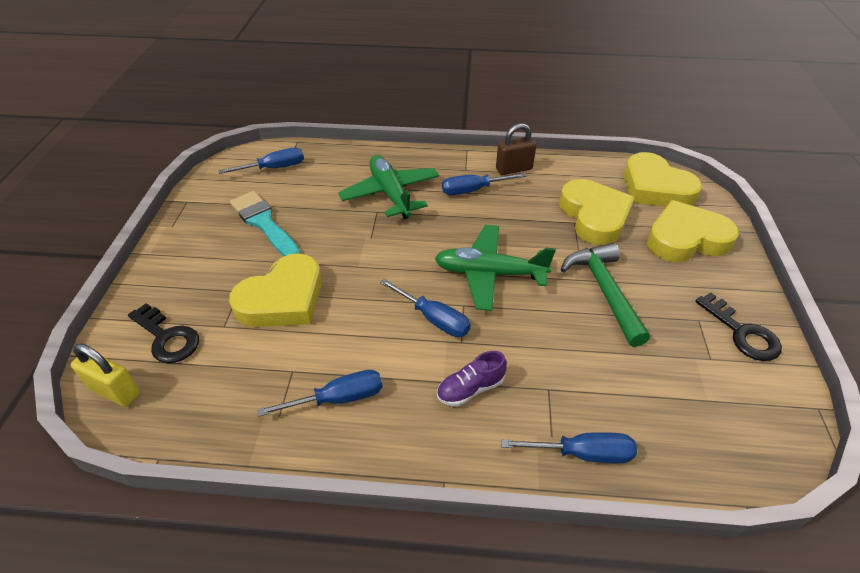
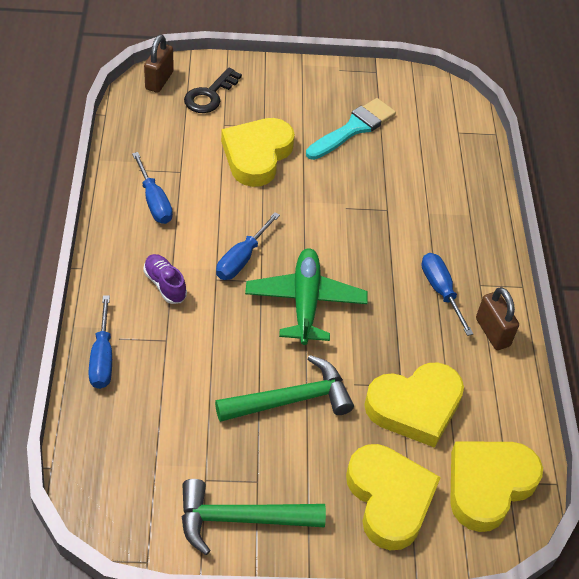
camera: 80 degrees right, 5 degrees up
yellow padlock [71,343,140,407] -> brown padlock [144,35,174,93]
blue screwdriver [218,148,304,174] -> none
yellow heart [229,253,322,327] -> yellow heart turned 75 degrees clockwise [221,118,295,187]
green plane [338,155,439,219] -> none
black key [695,293,782,361] -> green hammer [181,479,326,555]

